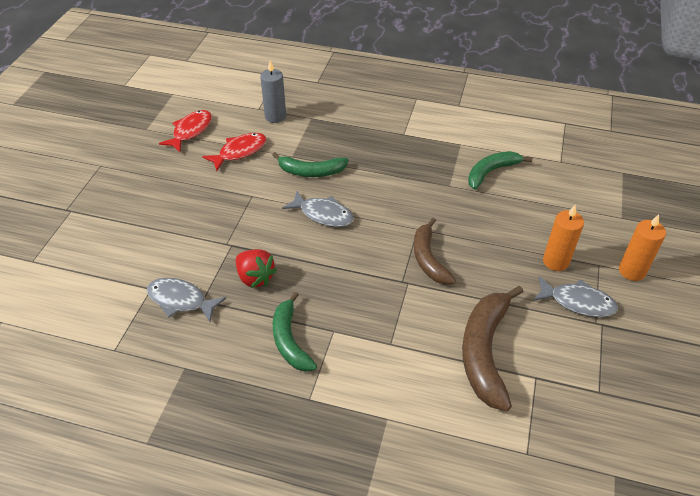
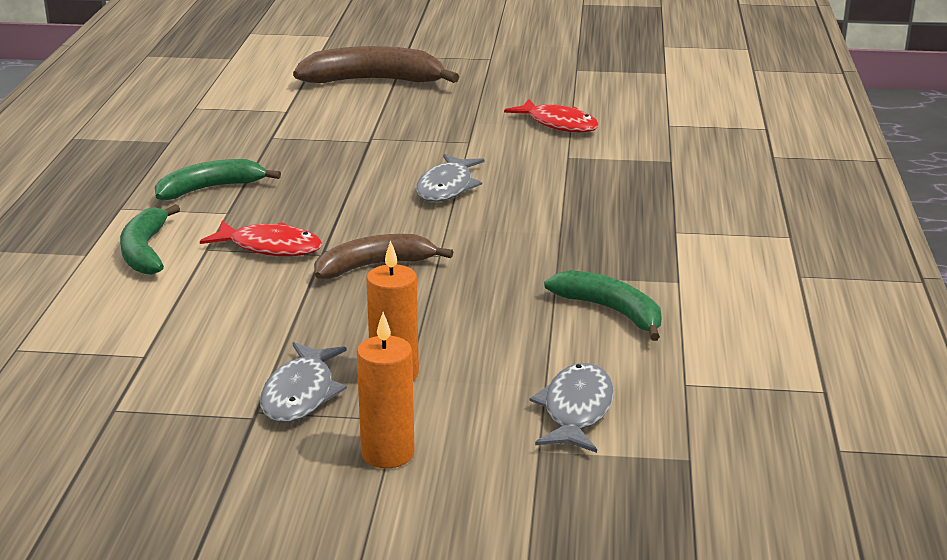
camera: 80 degrees right, 20 degrees down
grey fish [147,278,226,322] -> grey fish moved to [530,363,614,453]
red fish [159,110,212,152] -> red fish moved to [200,221,322,257]
red strawberry [236,249,277,288] -> none
grey candle [260,61,286,123] -> none
green banana [272,152,349,177] -> green banana moved to [120,204,180,275]
brown banana [462,286,523,411] -> brown banana moved to [293,46,459,83]

